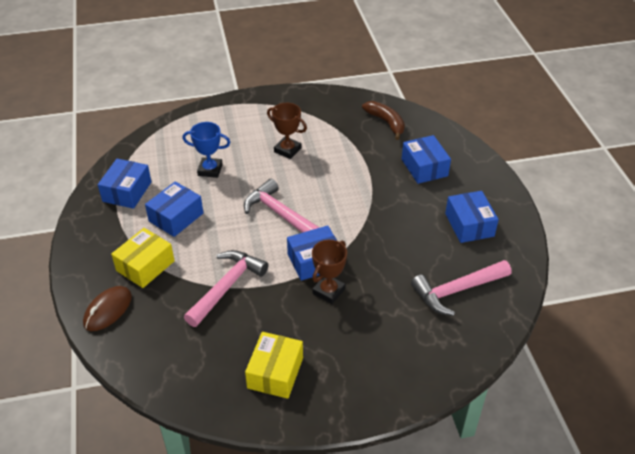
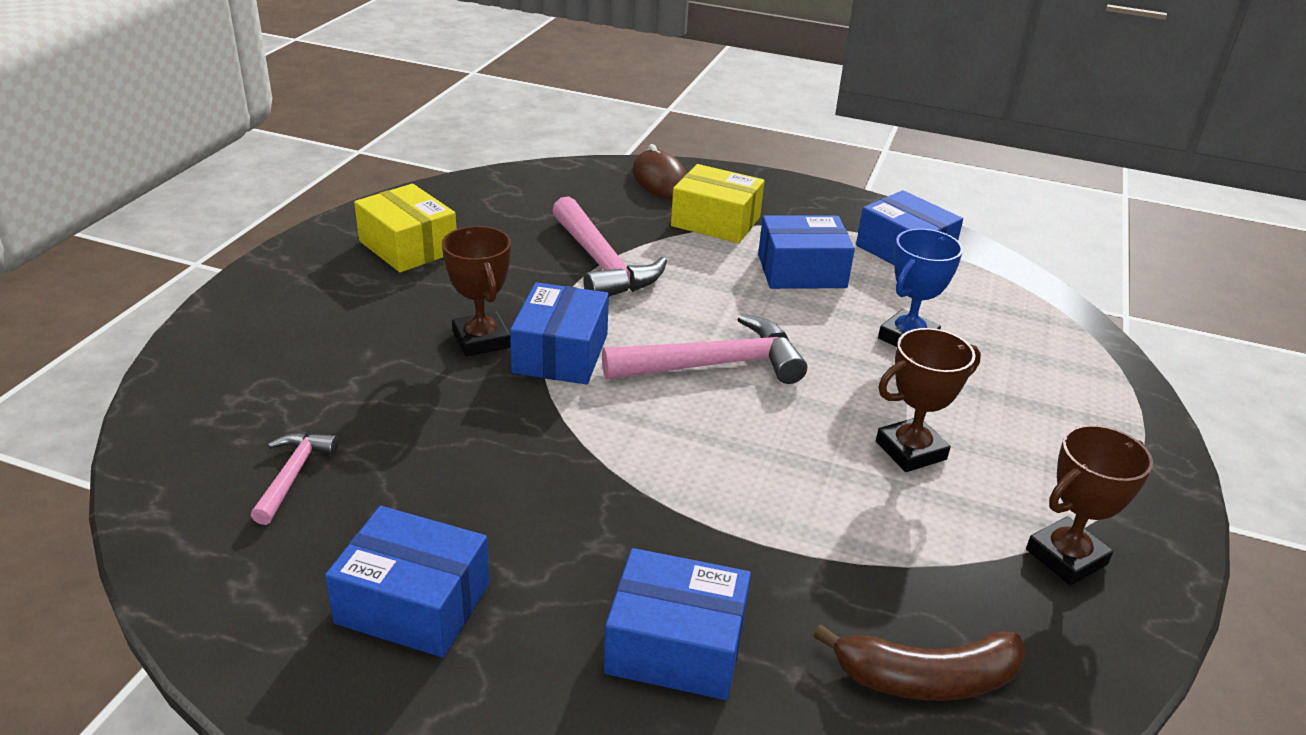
camera: 120 degrees right, 10 degrees down
yellow box [111,228,175,288] -> yellow box turned 45 degrees counterclockwise [671,164,765,243]
blue box [145,181,203,237] -> blue box turned 75 degrees counterclockwise [758,216,855,289]
pink hammer [411,260,511,316] -> pink hammer [251,432,338,525], size x0.54
none -> brown trophy [1026,425,1153,585]

